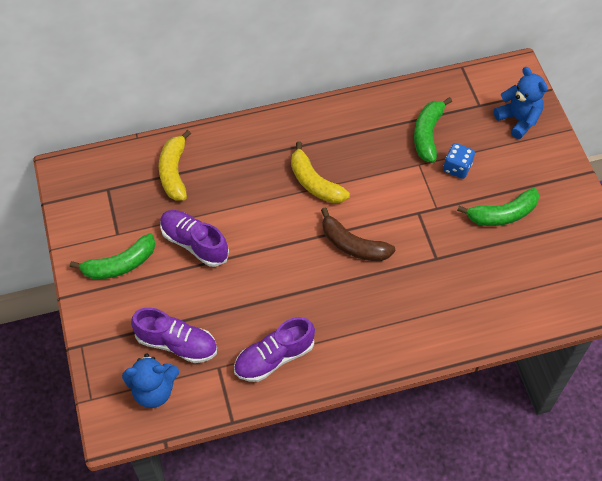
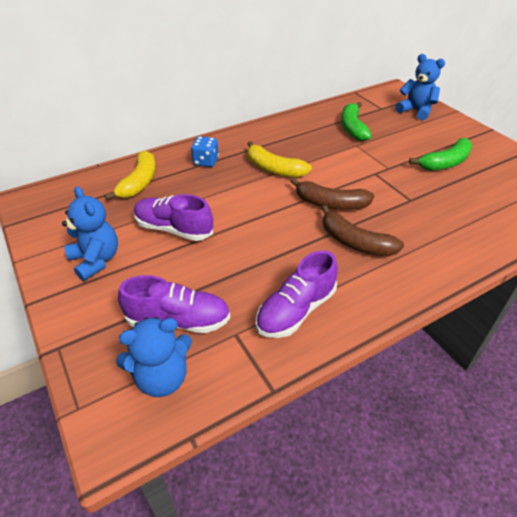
camera: 15 degrees left, 15 degrees down
green banana [70,233,155,279] -> blue teddy bear [62,187,118,281]
yellow banana [159,130,191,201] -> yellow banana turned 150 degrees counterclockwise [104,150,156,200]
blue dice [443,143,475,179] -> blue dice moved to [191,136,219,167]
none -> brown banana [322,205,404,257]

